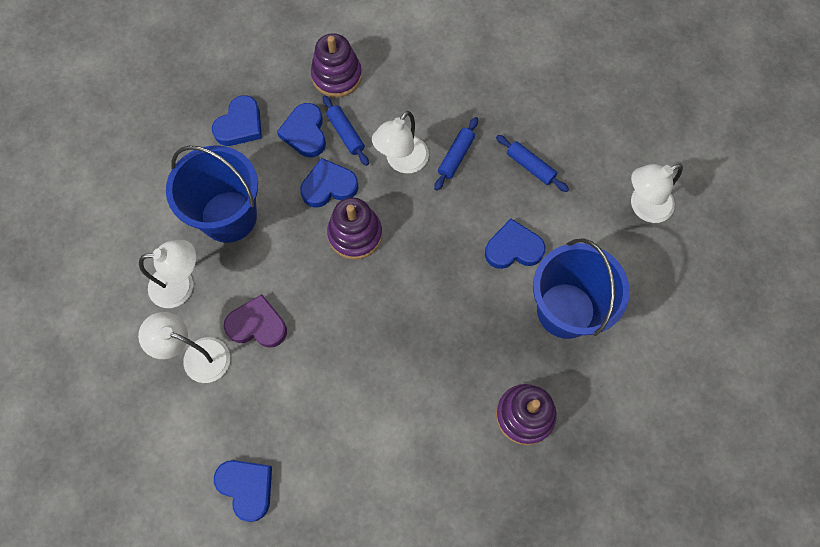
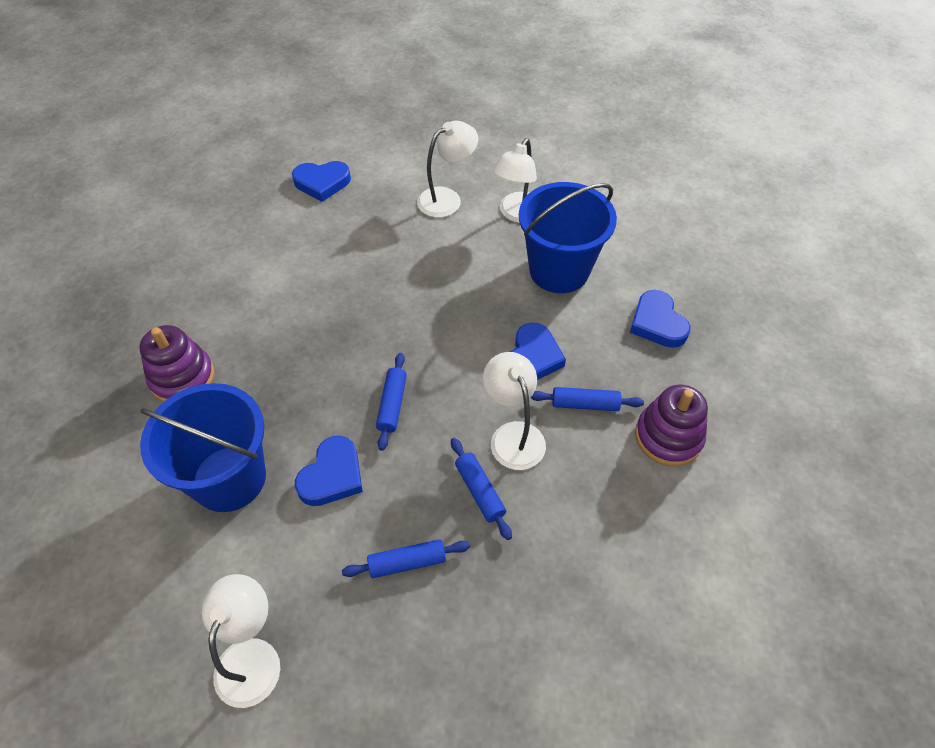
camera: 125 degrees right, 15 degrees down
purple heart [224,294,287,348] -> none
blue heart [277,103,326,157] -> none
purple stacking toy [327,197,382,260] -> none
none -> blue rolling pin [376,353,407,451]

